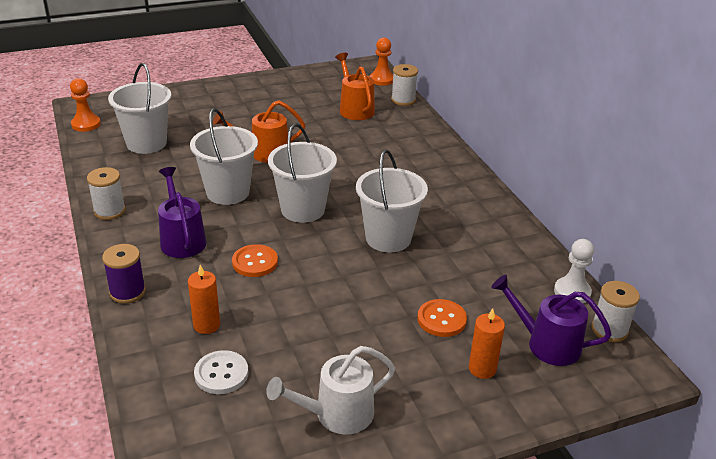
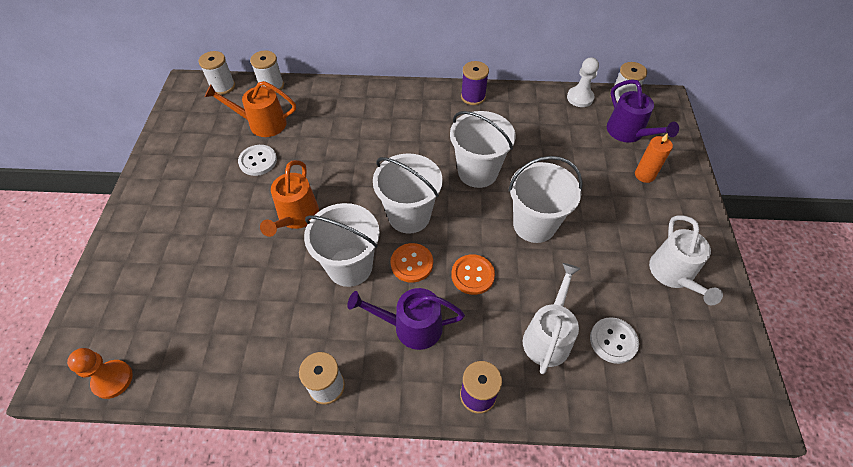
camera: 65 degrees left, 20 degrees up
white bucket [108,63,171,154] -> white bucket moved to [508,156,583,243]
orange candle [188,265,220,334] -> white watering can [523,263,581,374]
orange pawn [370,38,393,86] -> white spool [199,51,235,95]
orange button [418,299,467,337] -> orange button moved to [390,243,433,283]
purple watering can [491,275,612,366] -> purple watering can turned 75 degrees counterclockwise [607,79,679,143]
none -> white button [238,145,277,176]
none -> purple spool [461,61,489,105]

